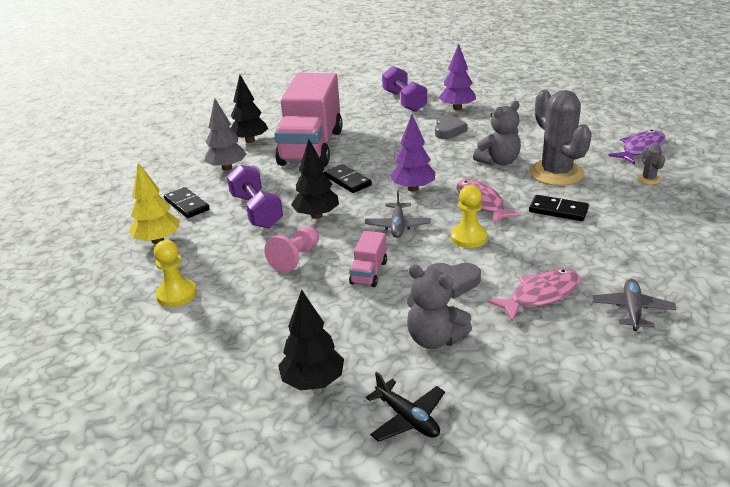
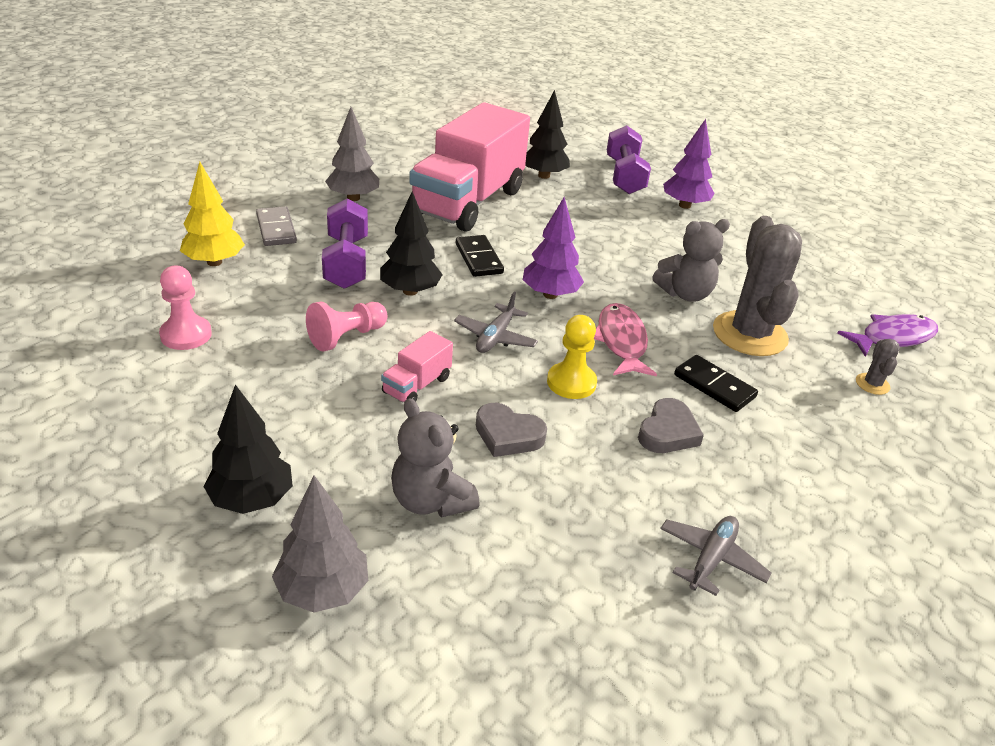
camera: 15 degrees right, 5 degrees up
yellow pawn [154,240,197,307] -> pink pawn [159,266,212,350]
black domino [164,187,210,218] -> grey domino [256,206,297,246]
black tree [231,75,268,143] -> black tree moved to [525,90,570,179]
black plane [366,372,445,442] -> grey tree [272,475,368,613]
grey heart [435,115,468,139] -> grey heart moved to [638,398,704,453]
pink fish [487,269,580,322] -> none

